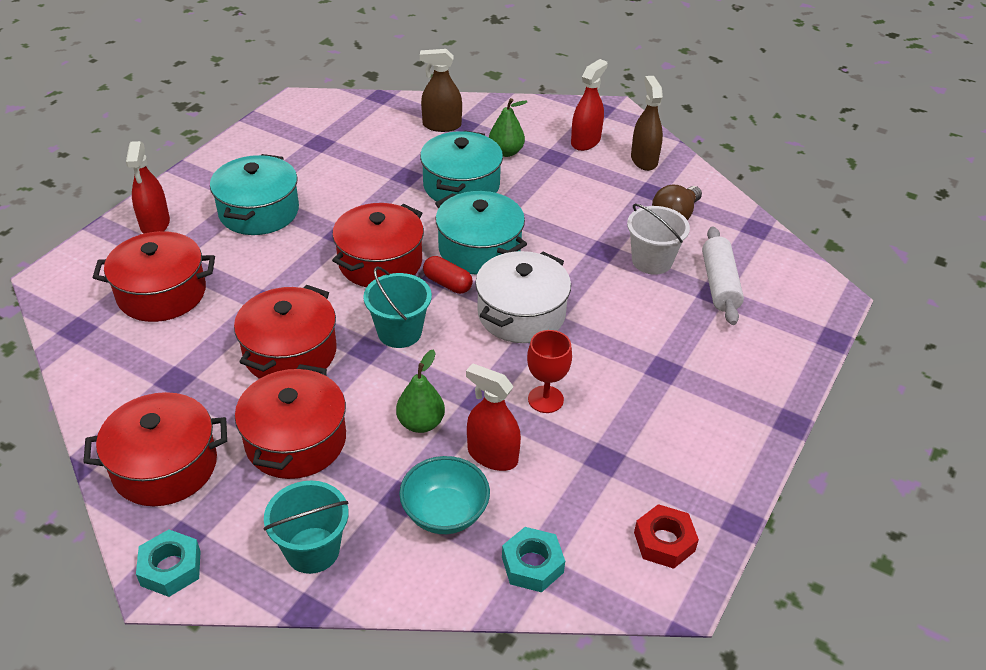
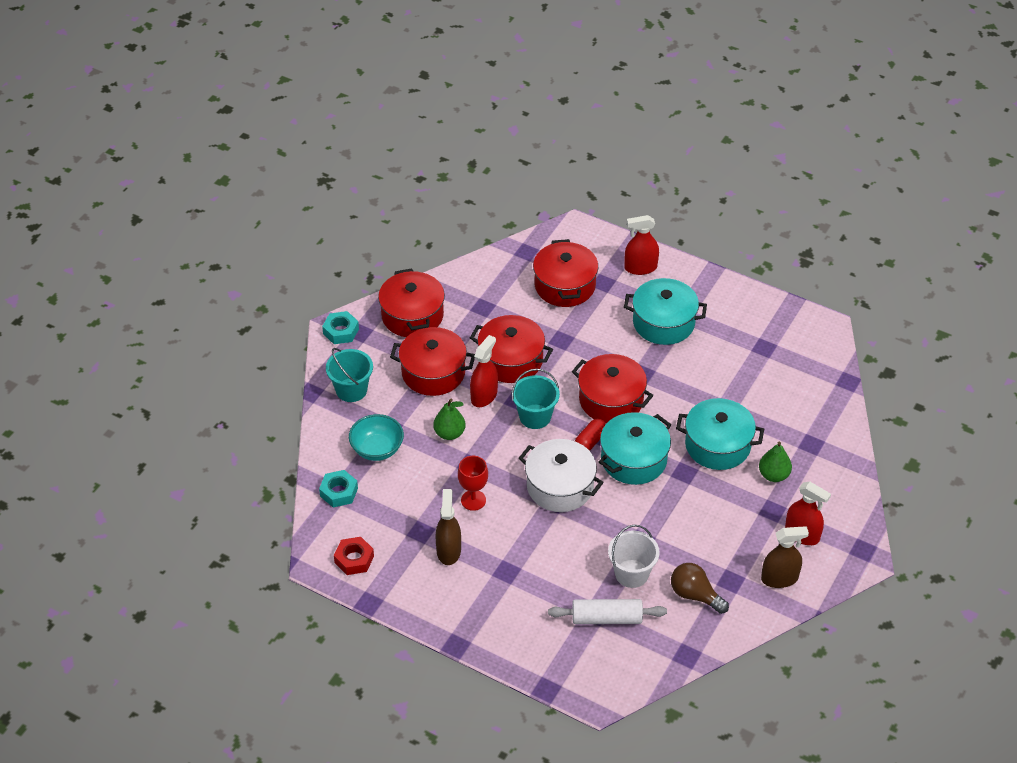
camera: 90 degrees right, 5 degrees up
brown spray bottle [420,49,462,132] -> brown spray bottle moved to [436,489,461,565]
red spray bottle [466,363,521,471] -> red spray bottle moved to [470,335,498,407]

